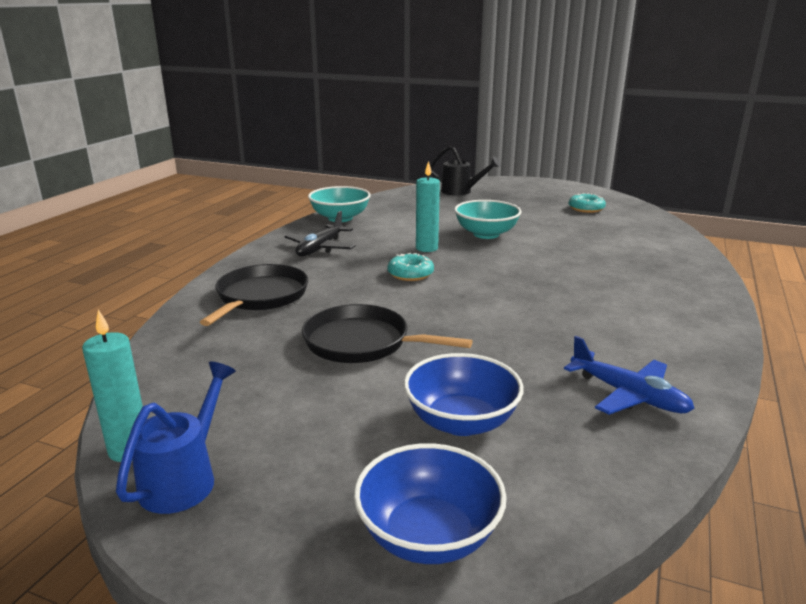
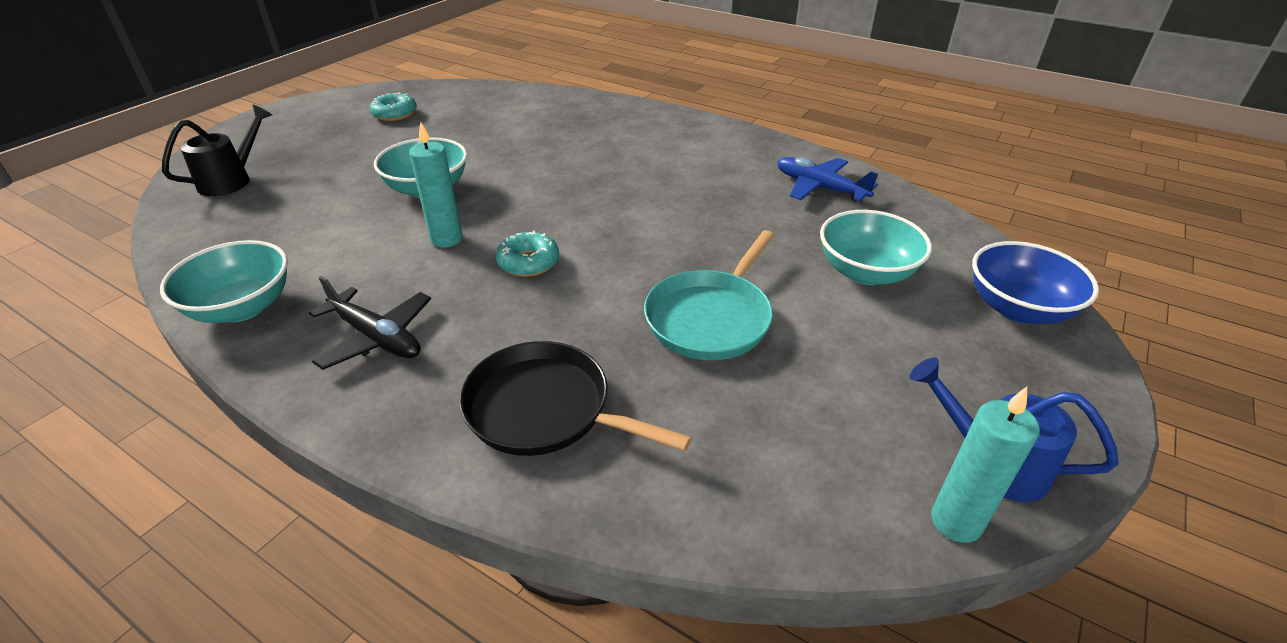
camera: 80 degrees left, 15 degrees up
black pan [302,304,473,363] -> turquoise pan [644,230,775,360]
blue bowl [404,353,524,436] -> turquoise bowl [820,210,932,285]
blue plane [564,336,695,415] -> blue plane turned 105 degrees counterclockwise [777,157,878,202]

